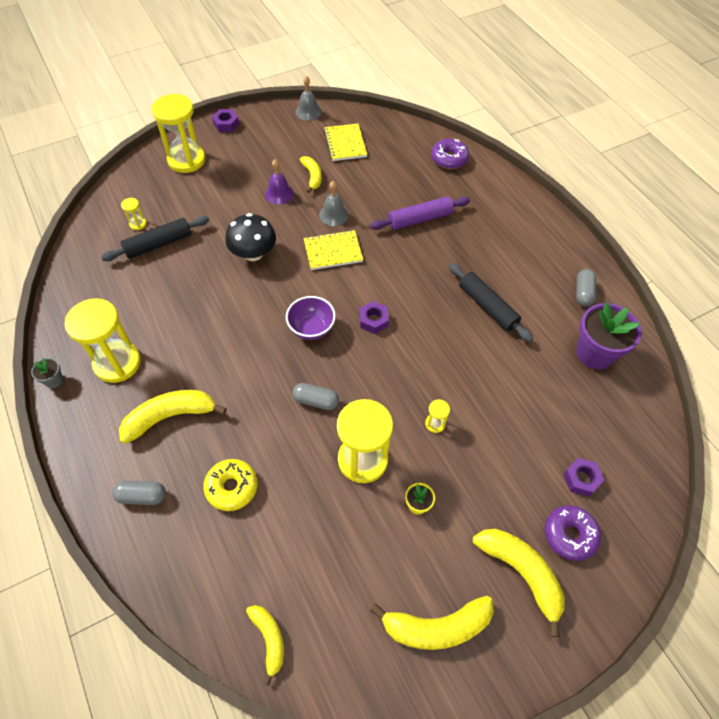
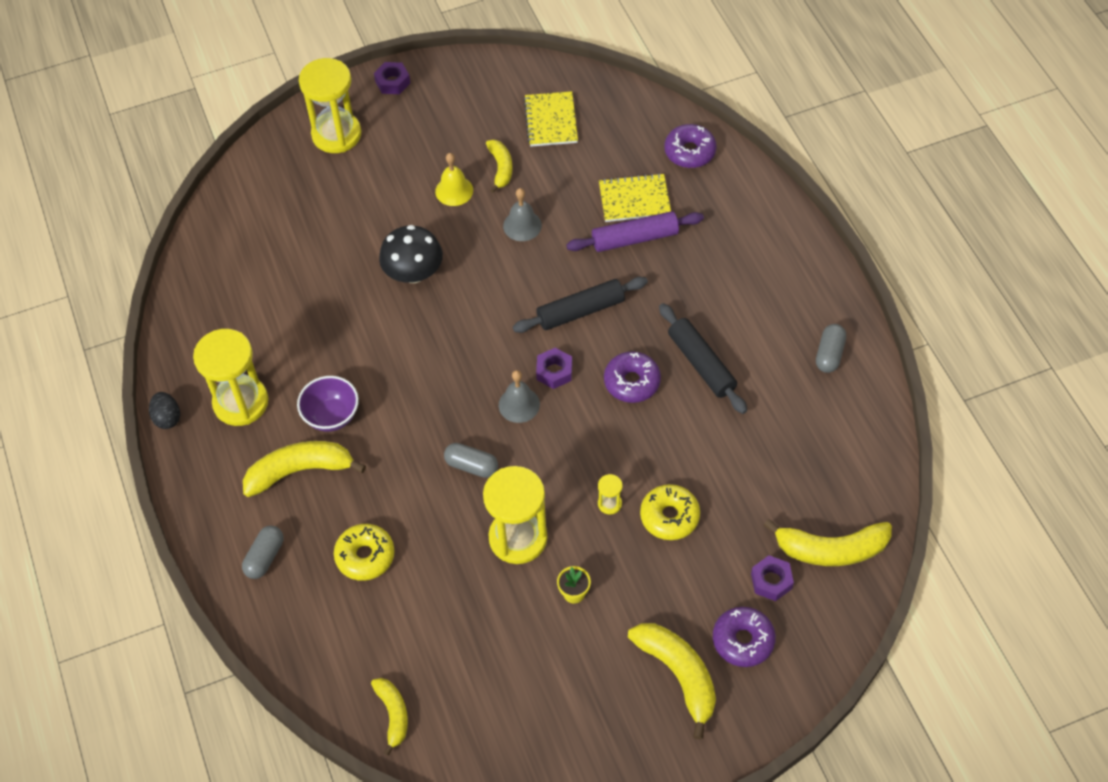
camera: 10 degrees right, 0 degrees up
grey flower pot [31,358,63,388] -> black egg [149,392,180,429]
black rolling pin [101,216,209,261] -> black rolling pin moved to [513,277,648,333]
grey capsule [112,481,166,505] -> grey capsule turned 75 degrees counterclockwise [242,526,283,579]
yellow hourglass [121,198,146,230] -> none
purple bell [265,159,294,204] -> yellow bell [435,153,473,206]
purple bowl [286,296,336,340] -> purple bowl moved to [297,376,359,432]
grey bell [296,76,322,121] -> grey bell moved to [499,370,540,423]
yellow notebook [304,230,363,270] -> yellow notebook moved to [599,173,671,222]
yellow banana [370,596,494,650] -> yellow banana moved to [764,519,892,566]
purple flower pot [576,303,642,370] -> none
none -> purple donut [604,351,661,403]
none -> yellow donut [640,484,700,540]

